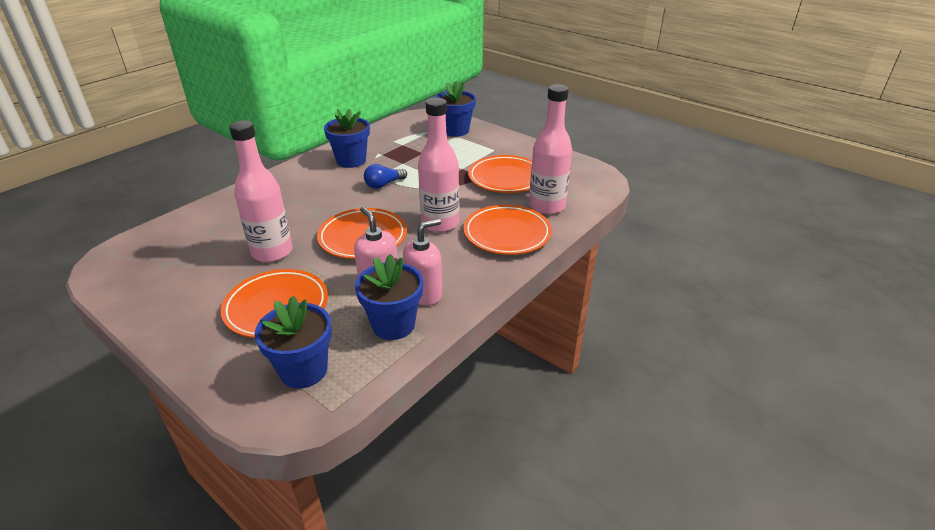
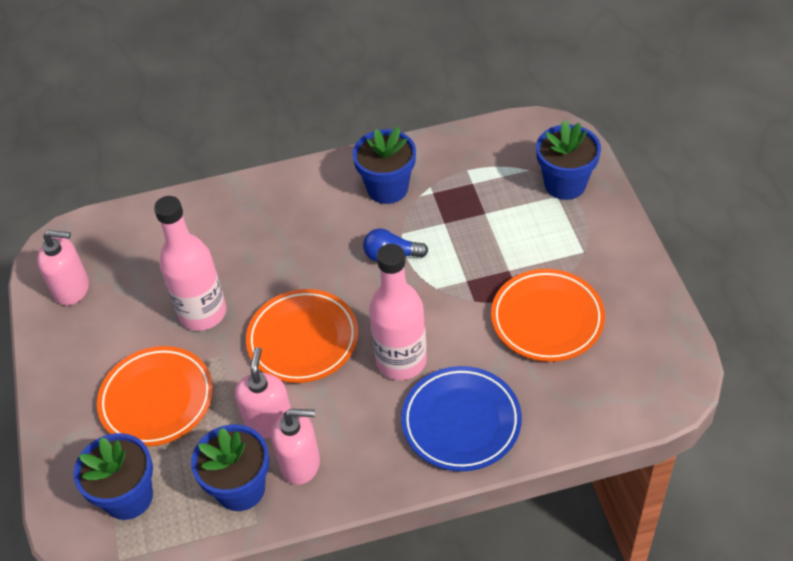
camera: 40 degrees right, 15 degrees up
orange plate [464,204,552,255] -> blue plate [401,366,522,471]
pink bottle [529,84,572,215] -> none
none -> pink soap dispenser [37,230,89,306]

